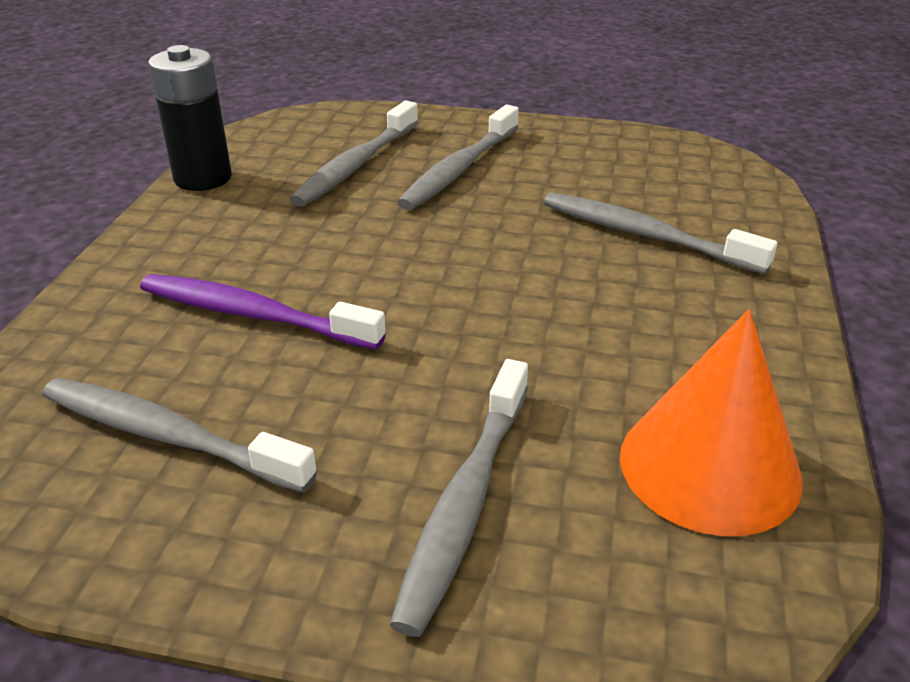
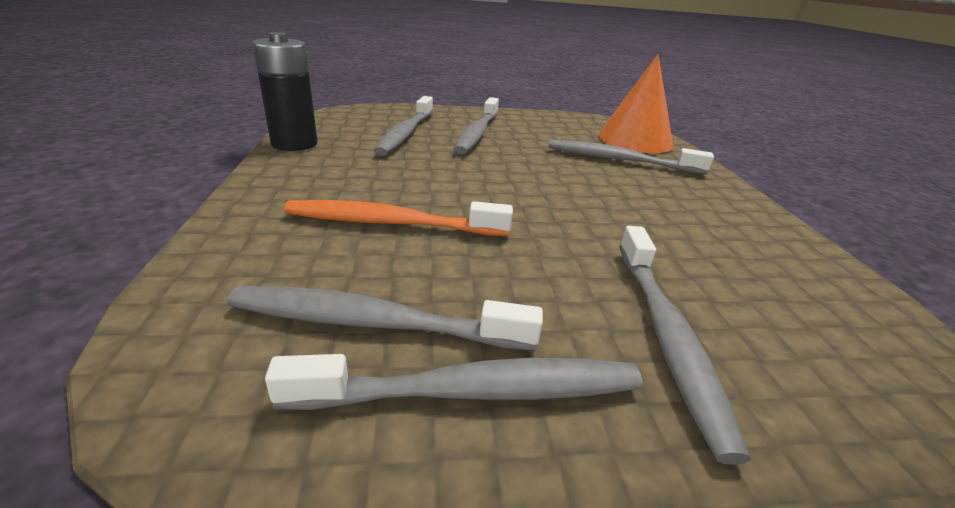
camera: 20 degrees left, 5 degrees down
purple toothbrush [140,274,386,350] -> orange toothbrush [284,200,513,236]
orange cone [620,309,803,536] -> orange cone moved to [598,54,673,153]
none -> grey toothbrush [265,354,643,410]

